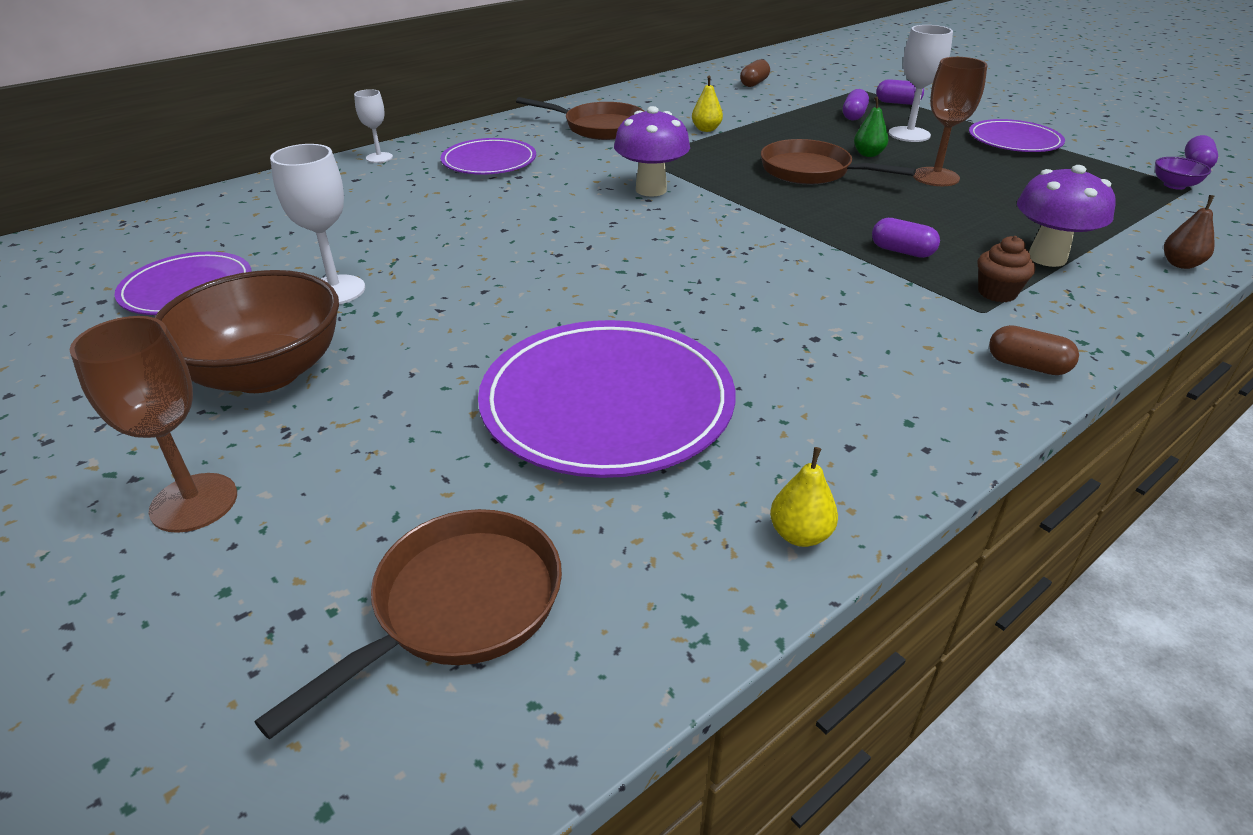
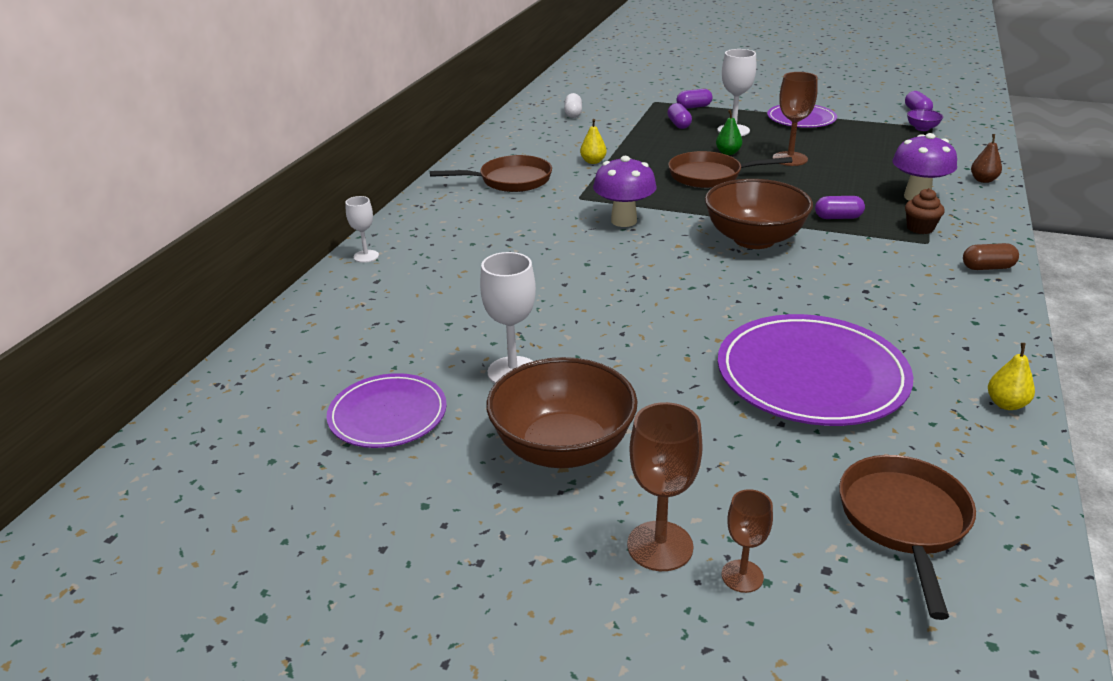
camera: 30 degrees left, 5 degrees down
purple plate [441,138,536,175] -> none
brown capsule [740,59,770,87] -> white capsule [564,93,582,118]
none -> brown bowl [705,179,813,249]
none -> brown goblet [722,489,773,593]

